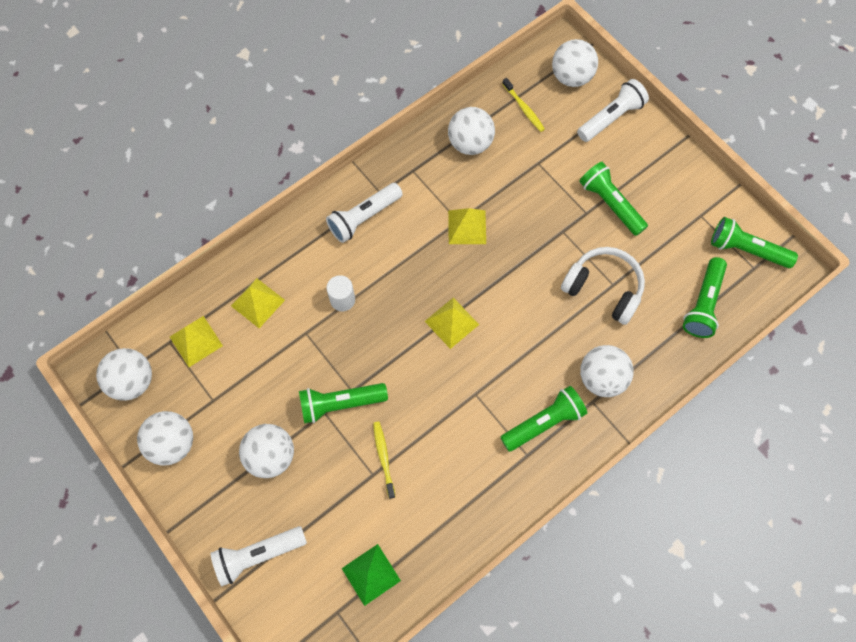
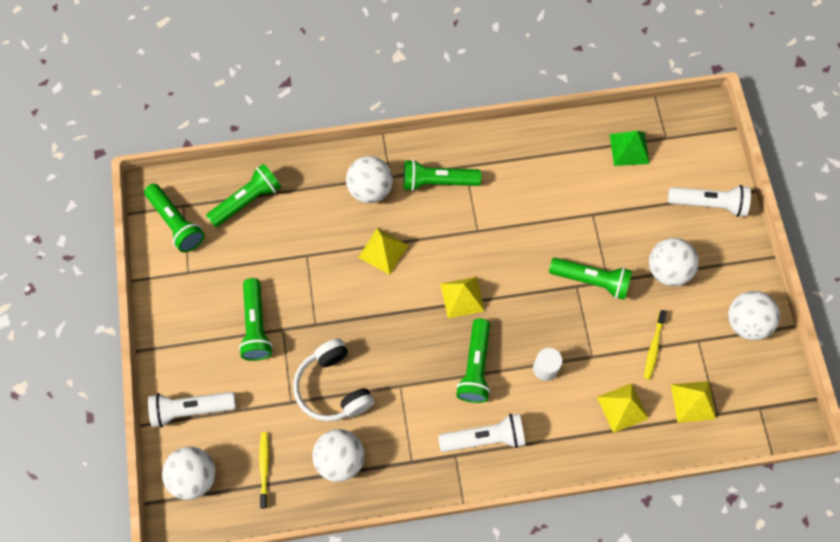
camera: 150 degrees left, 0 degrees up
white ball [96,348,152,401] -> none
yellow toothbrush [373,422,395,499] -> yellow toothbrush moved to [644,310,667,380]
yellow pyramid [448,208,486,244] -> yellow pyramid moved to [358,228,408,275]
white headphones [561,247,645,325] -> white headphones moved to [293,338,374,422]
none -> green flashlight [456,318,490,403]

